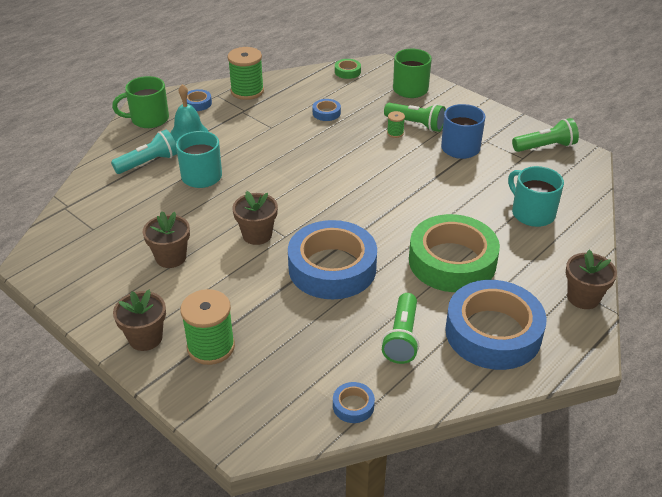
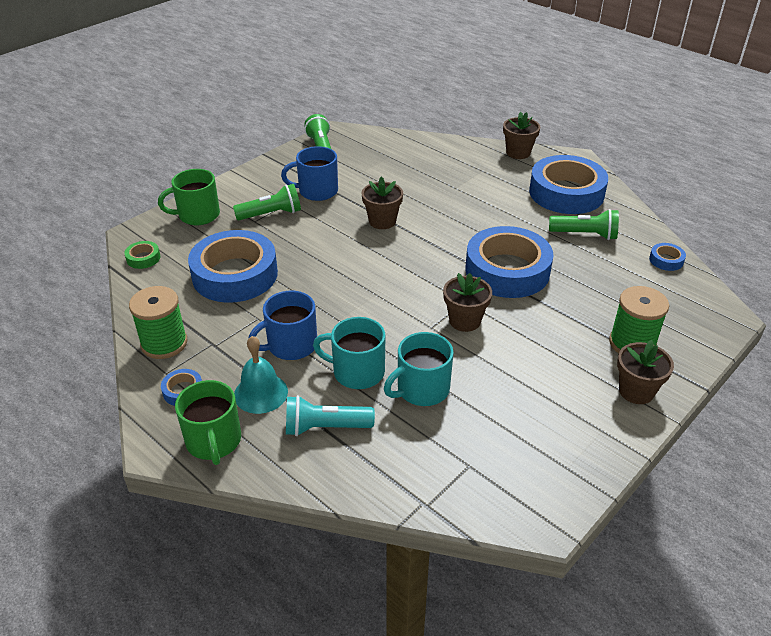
camera: 90 degrees left, 0 degrees up
turquoise flashlight [111,129,177,174] -> turquoise flashlight turned 60 degrees counterclockwise [286,395,375,436]
brown flower pot [143,211,190,268] -> brown flower pot moved to [362,176,403,229]
blue tape [313,99,341,121] -> blue tape [188,230,278,303], size x2.50
green flashlight [384,103,446,132] -> green flashlight turned 45 degrees clockwise [233,184,301,220]
green spool [387,111,405,138] -> none
green tape [409,214,500,292] -> none
turquoise mug [508,166,564,227] -> turquoise mug moved to [384,332,454,406]
none -> blue mug [248,291,317,360]

